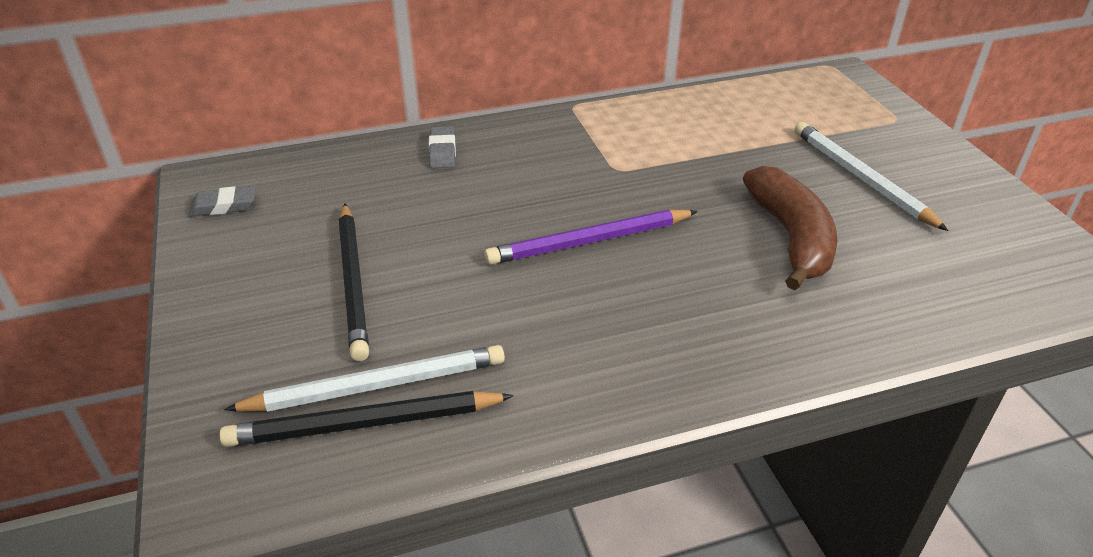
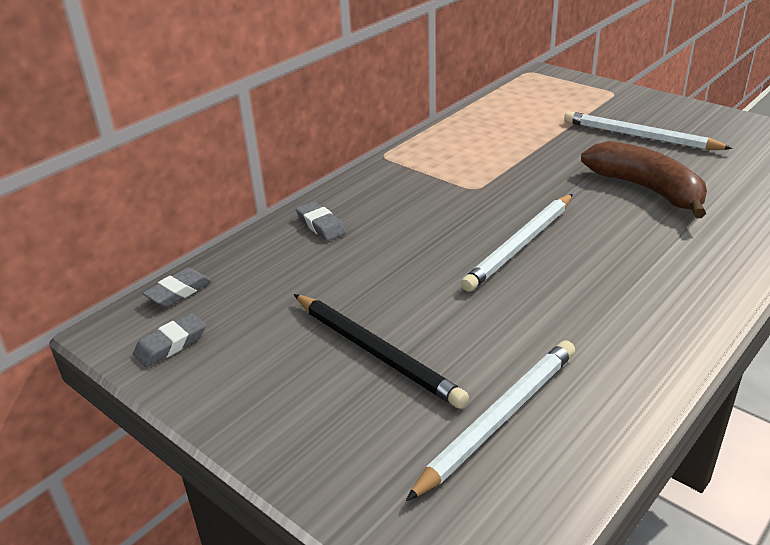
camera: 30 degrees left, 5 degrees down
black pencil [219,391,514,447] -> none
purple pencil [484,210,698,265] -> white pencil [461,194,573,292]
none -> grey eraser [142,267,212,307]

